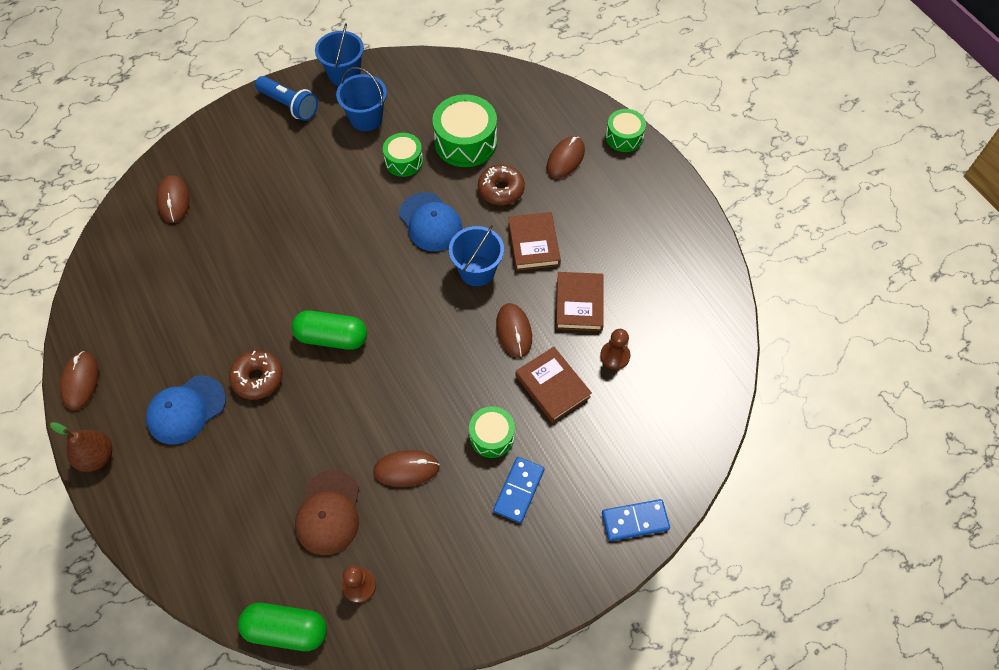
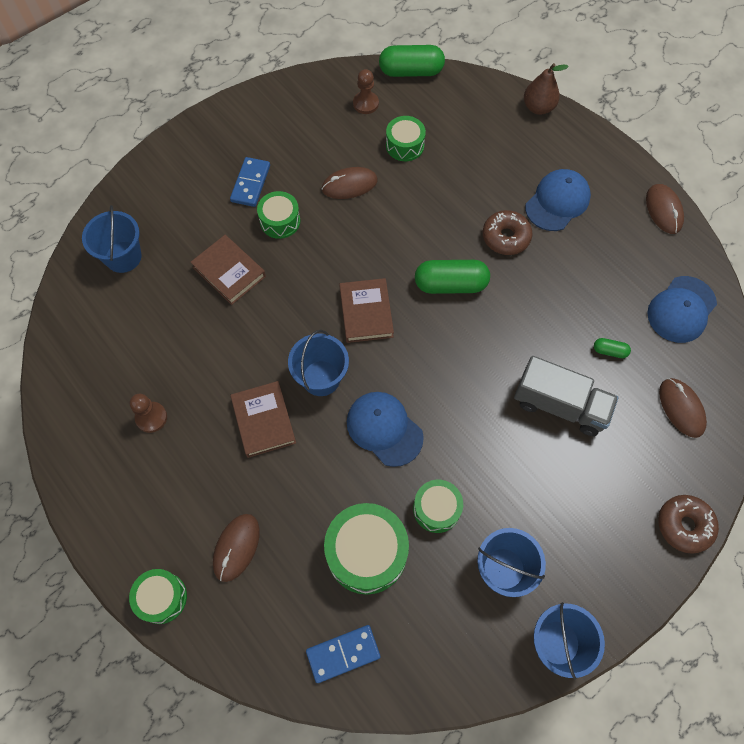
camera: 170 degrees right, 5 degrees up
brown pear [50,422,112,472] -> brown pear moved to [524,63,569,115]
blue flashlight [255,76,318,121] -> none
brown cap [295,470,359,555] -> green drum [386,116,426,161]
brown donut [478,164,525,205] -> brown donut moved to [658,495,719,554]
brown mouse [496,303,532,358] -> none
brown book [556,272,604,331] -> brown book moved to [339,278,394,343]
brown pawn [600,329,630,370] -> brown pawn moved to [130,394,167,433]
blue domino [602,499,670,541] -> blue domino moved to [306,625,381,683]
none -> blue bucket [82,205,142,273]
none -> grey truck [514,356,618,436]
none -> green capsule [594,338,631,358]
none -> blue cap [647,276,717,343]

